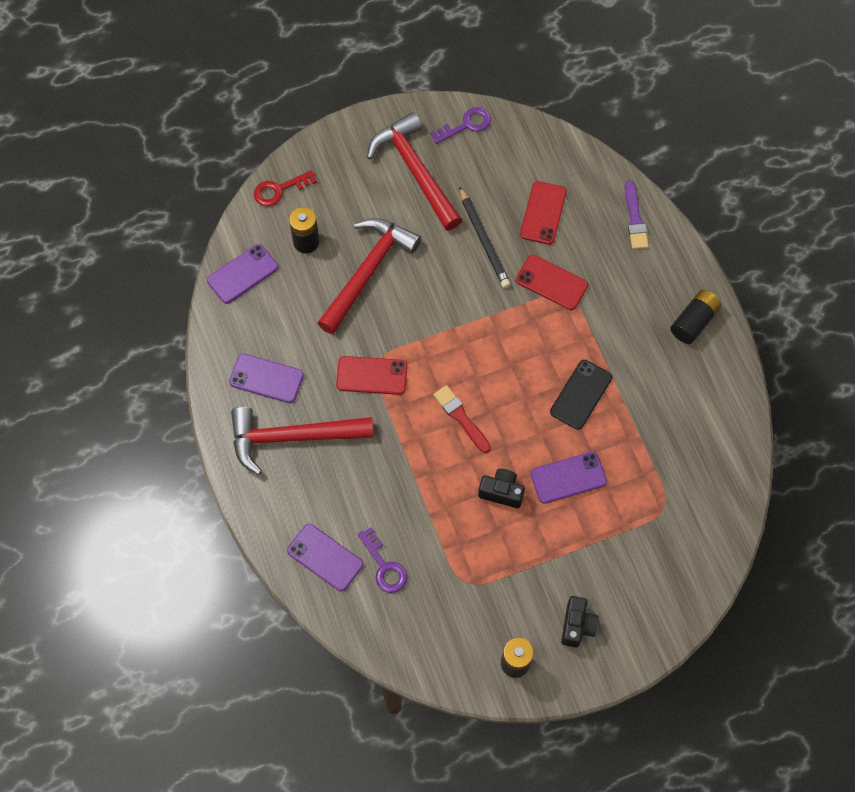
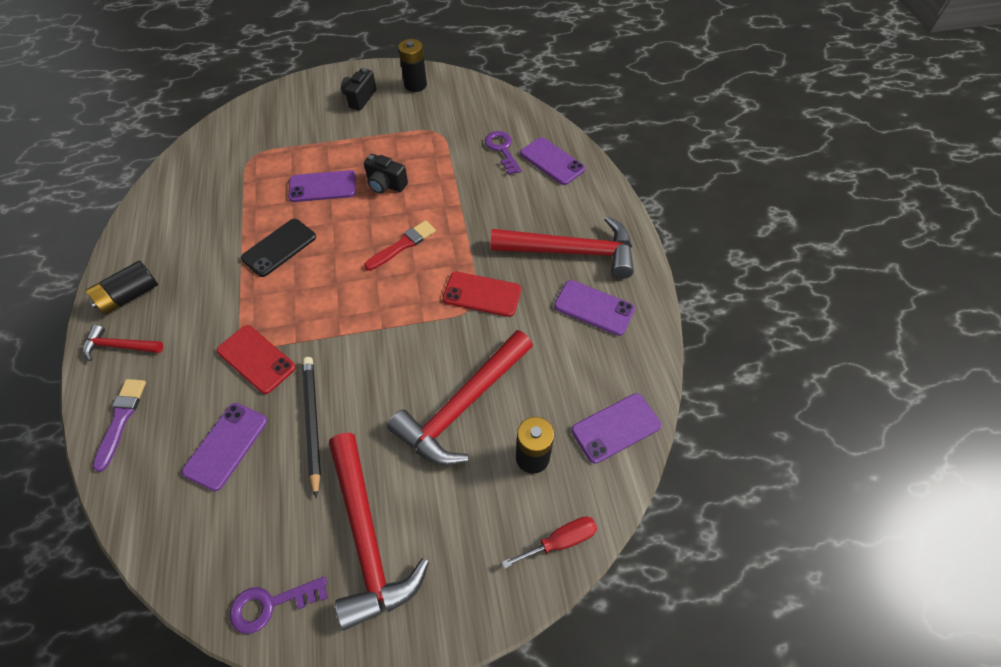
camera: 170 degrees left, 10 degrees down
red key [254,170,317,207] -> red screwdriver [502,516,597,569]
red brush [433,385,491,453] -> red brush turned 105 degrees counterclockwise [364,220,436,271]
red phone [520,181,567,245] -> purple phone [182,403,267,491]
none -> red hammer [83,325,163,361]

